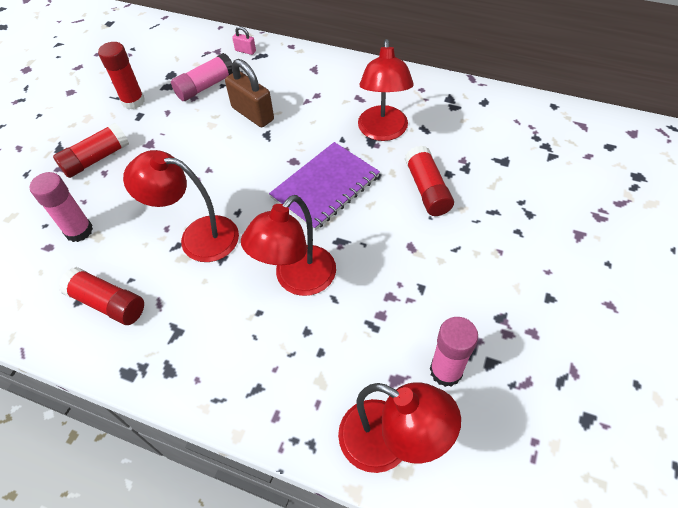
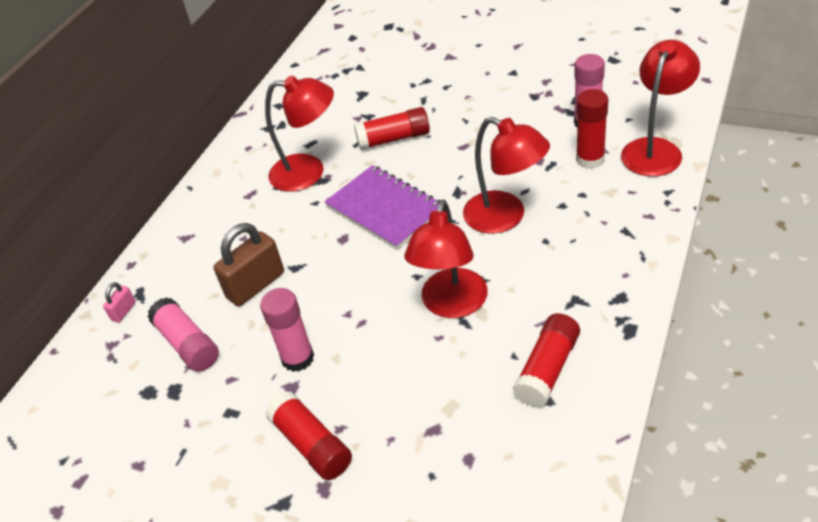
camera: 85 degrees left, 10 degrees down
pink glue stick [30,172,93,242] -> pink glue stick moved to [260,288,314,372]
red glue stick [98,42,145,109] -> red glue stick moved to [576,89,609,169]

